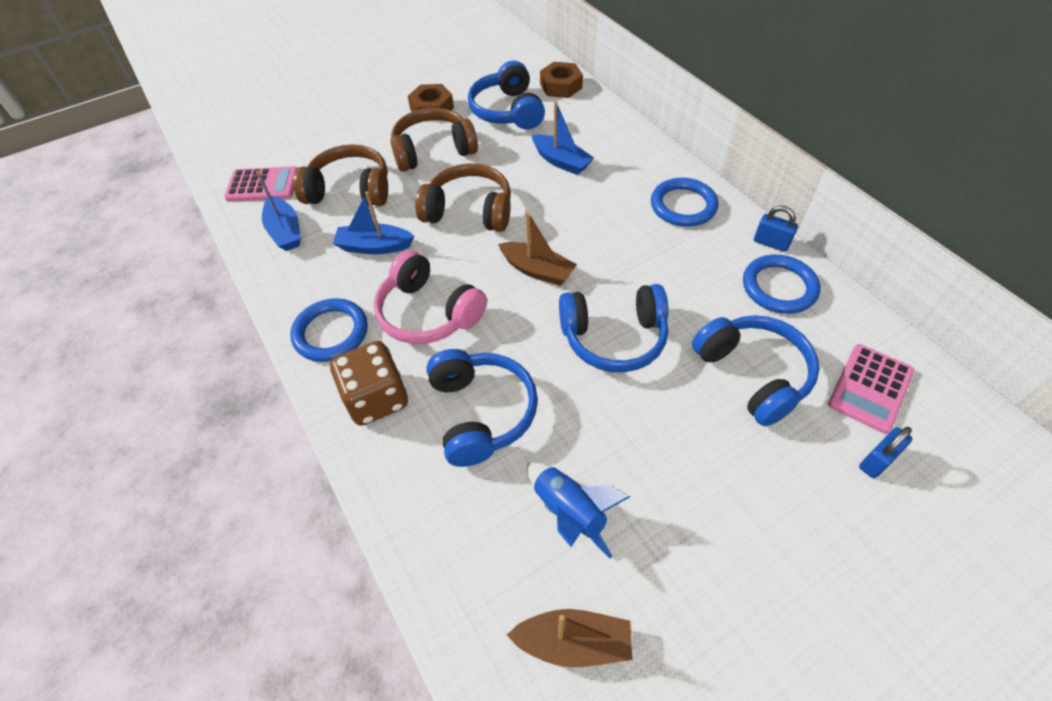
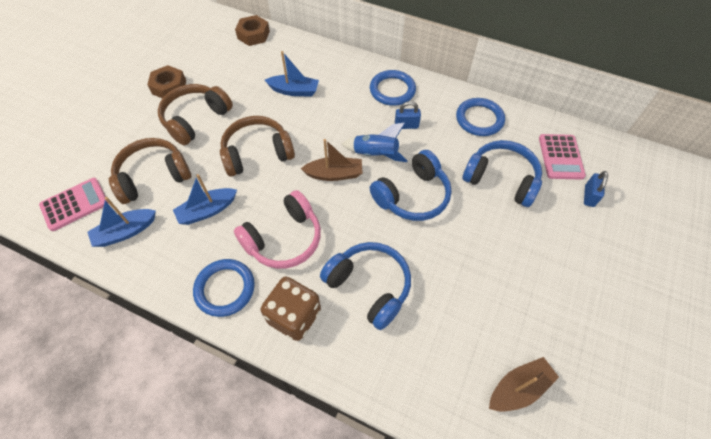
camera: 35 degrees left, 5 degrees up
blue boat [256,171,301,251] -> blue boat turned 120 degrees clockwise [88,197,156,247]
pink headphones [374,250,487,344] -> pink headphones turned 45 degrees counterclockwise [234,190,321,269]
blue headphones [468,61,545,129] -> none
blue rocket [527,462,630,558] -> blue rocket moved to [342,123,407,162]
blue padlock [754,206,798,252] -> blue padlock moved to [395,101,421,129]

